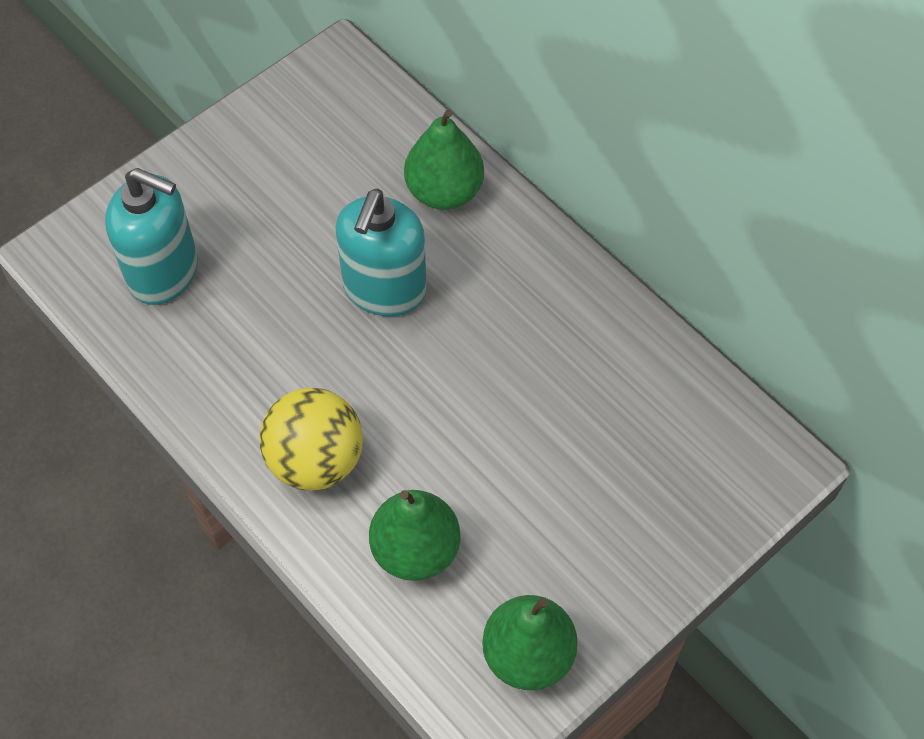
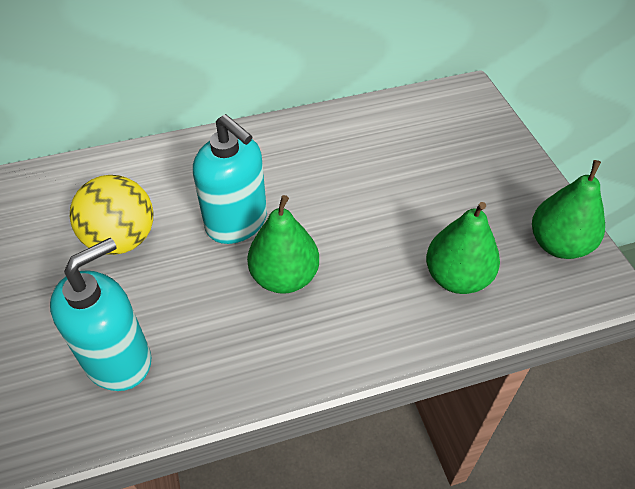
camera: 65 degrees left, 10 degrees down
yellow ball [259,388,363,491] -> yellow ball moved to [70,175,153,255]
green pear [404,109,484,210] -> green pear moved to [247,195,319,294]

